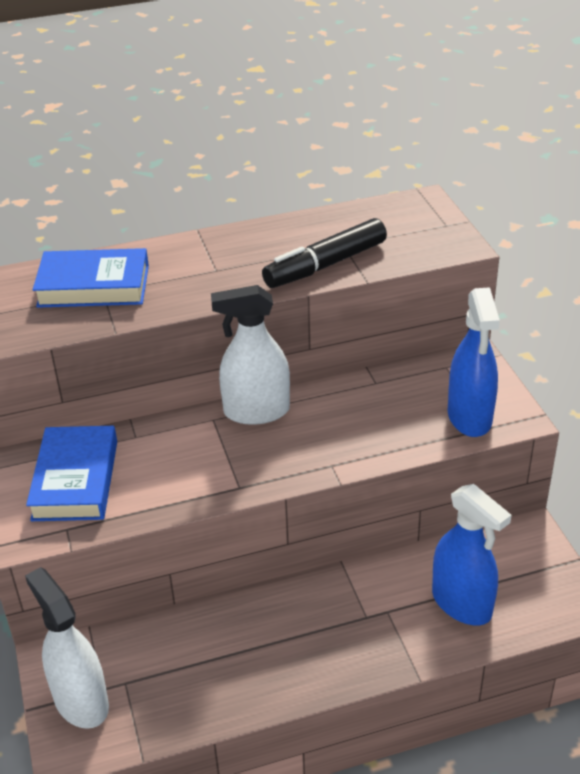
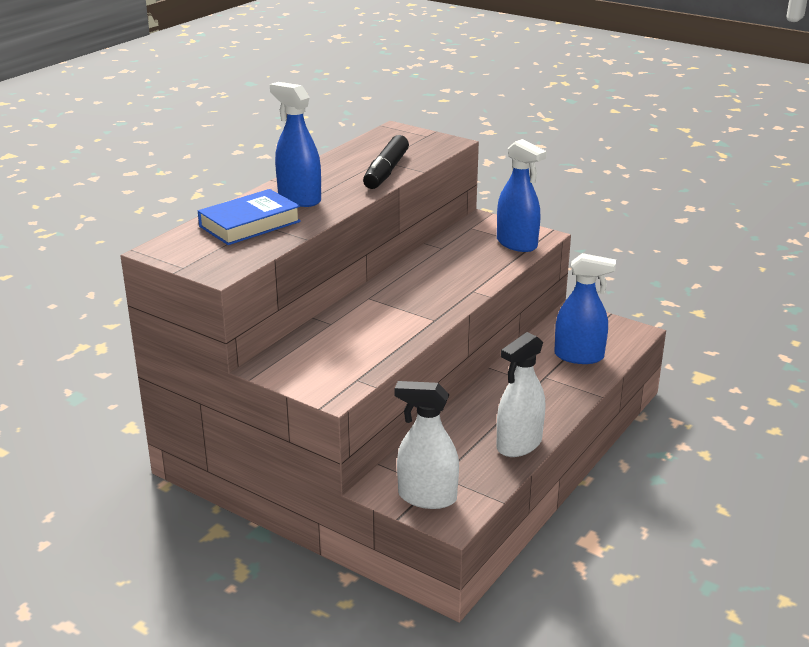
camera: 40 degrees left, 10 degrees down
blue book [26,426,117,521] -> none
white spray bottle [211,285,290,425] -> white spray bottle moved to [496,332,545,457]
none -> blue spray bottle [270,82,321,207]

